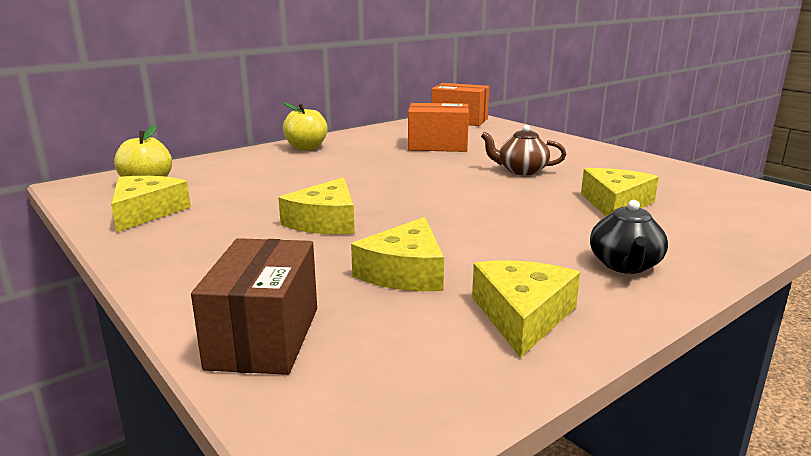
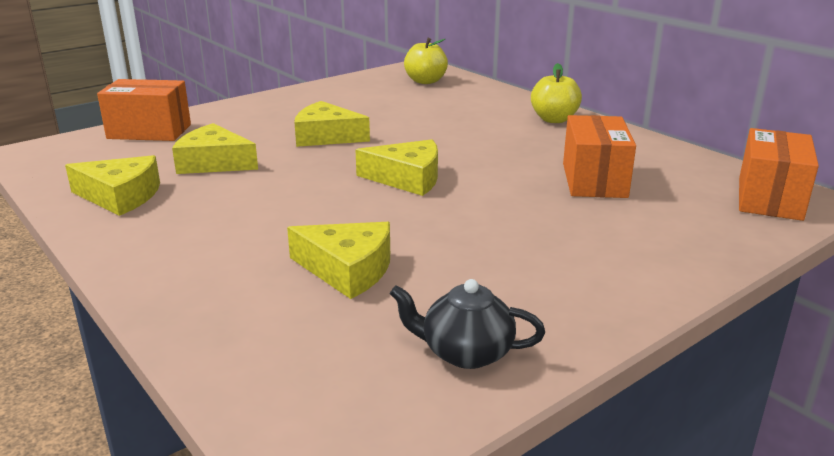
camera: 90 degrees right, 5 degrees up
yellow cheese [111,176,191,232] -> yellow cheese moved to [355,139,438,196]
brown box [191,238,317,375] -> orange box [97,79,191,141]
brown teapot [481,125,566,175] -> none
black teapot [590,200,668,274] -> black teapot moved to [390,279,545,369]

